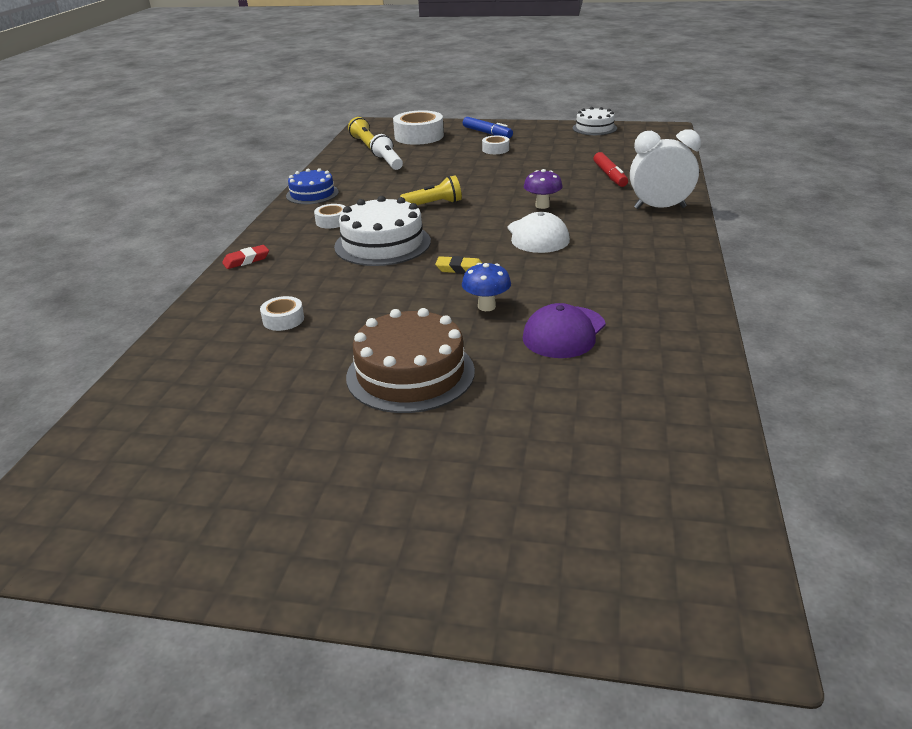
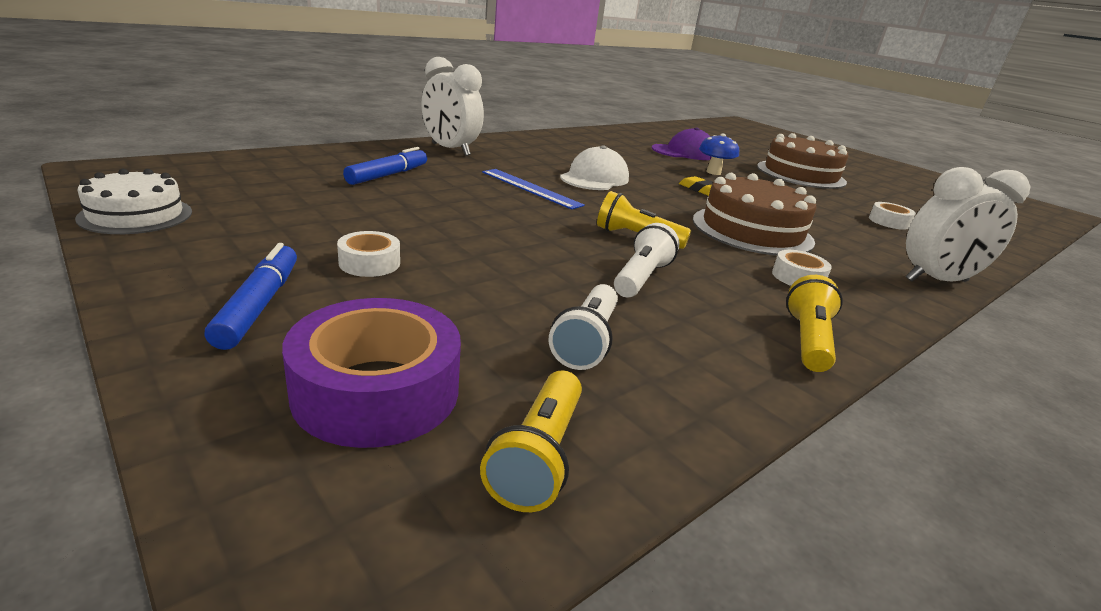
camera: 145 degrees left, 5 degrees down
red eraser [222,245,269,269] -> white clock [906,167,1030,282]
blue cake [286,168,339,204] -> yellow flashlight [786,275,843,372]
white cake [334,196,431,266] -> brown cake [693,173,817,256]
white tape [393,110,444,145] -> purple tape [282,298,461,448]
purple mushroom [524,169,563,209] -> blue ruler [482,169,585,210]
red marker [593,152,628,187] -> blue marker [343,147,427,185]
none -> white flashlight [614,223,680,297]

